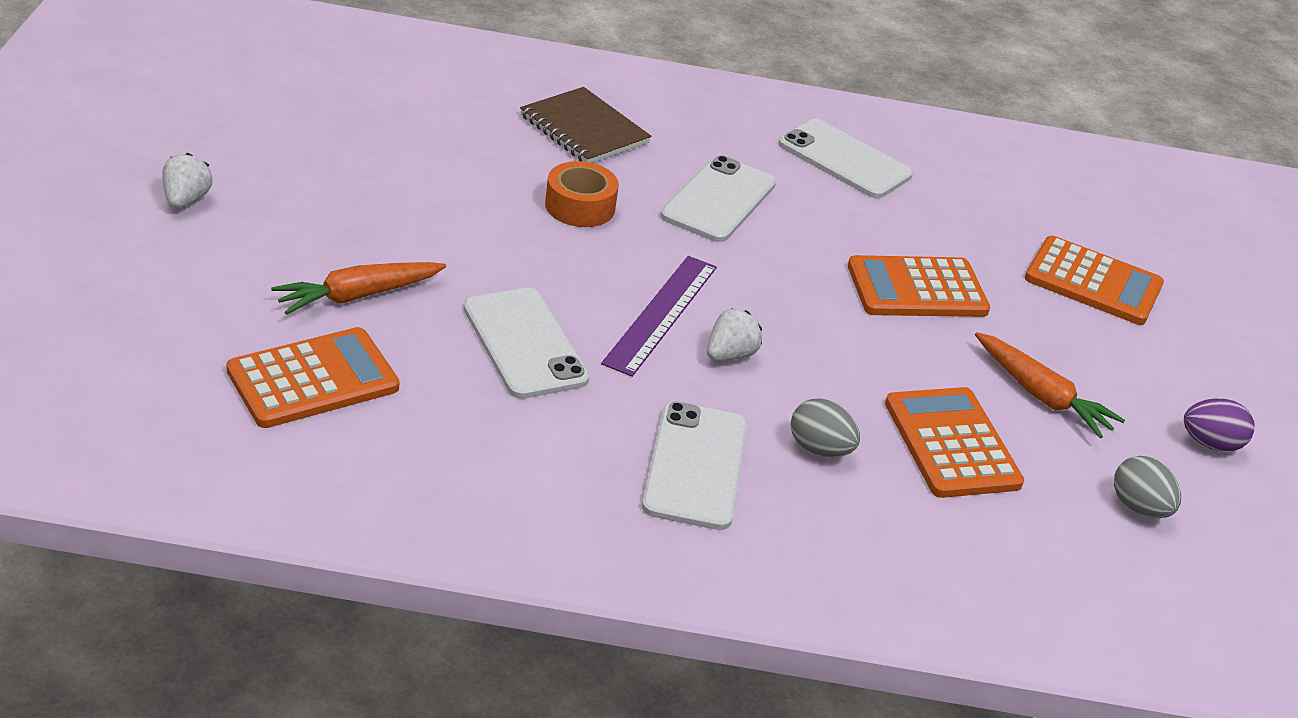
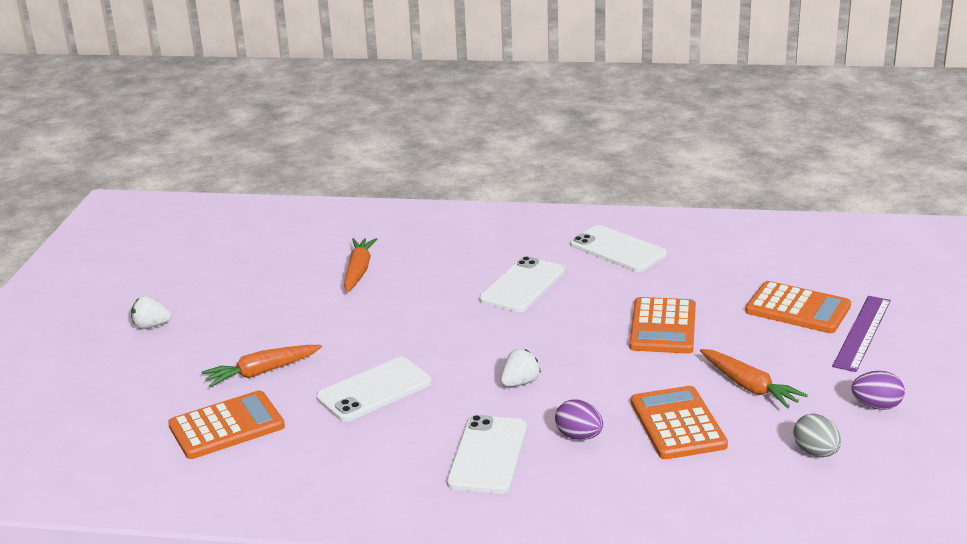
camera: 10 degrees right, 10 degrees down
white strawberry [162,153,212,208] -> white strawberry turned 105 degrees counterclockwise [131,296,172,329]
white phone [464,288,590,399] -> white phone turned 75 degrees clockwise [316,357,432,422]
brown notebook [520,87,651,163] -> none
orange tape [545,161,619,227] -> none
purple ruler [601,256,717,377] -> purple ruler moved to [832,296,891,372]
grey egg [791,398,860,457] -> purple egg [555,399,603,440]
orange calculator [848,255,990,317] -> orange calculator turned 75 degrees counterclockwise [629,297,696,354]
none -> orange carrot [344,238,378,292]

